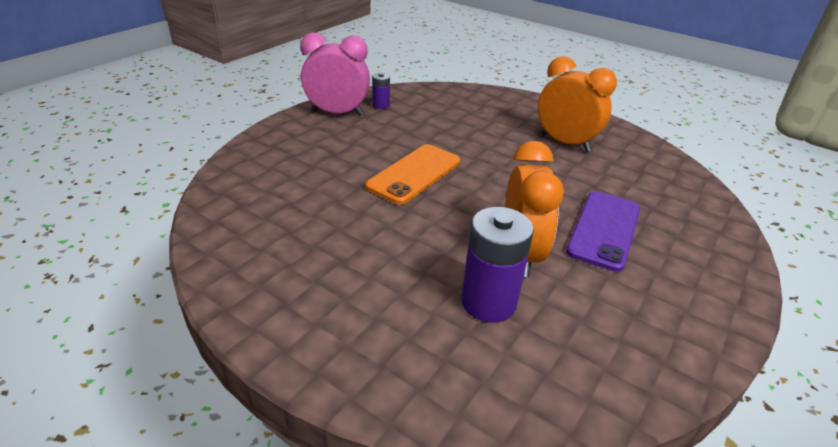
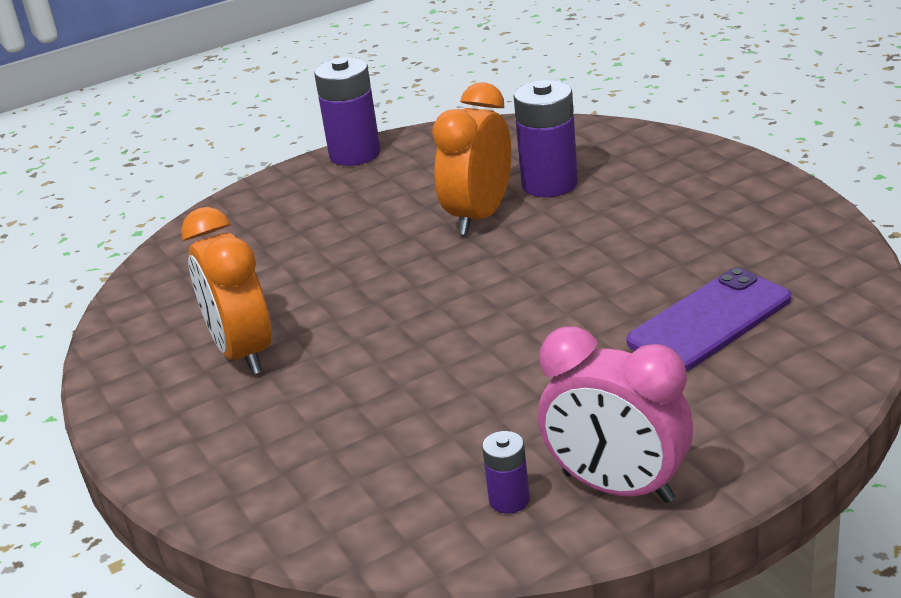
camera: 150 degrees left, 5 degrees down
orange phone [365,144,460,205] -> none
purple phone [566,191,640,272] -> purple phone moved to [626,268,791,371]
none -> purple battery [314,57,381,166]

